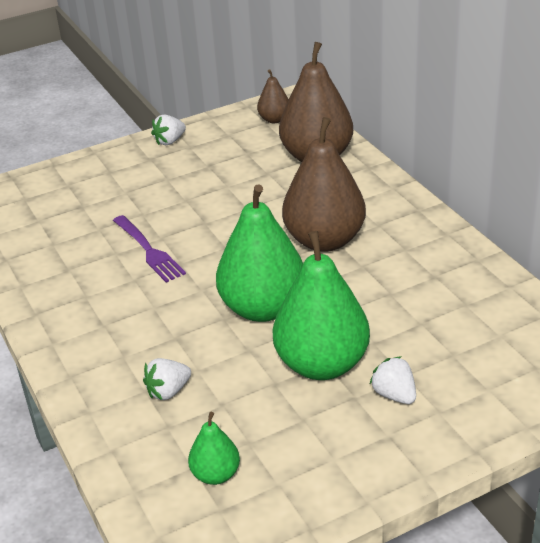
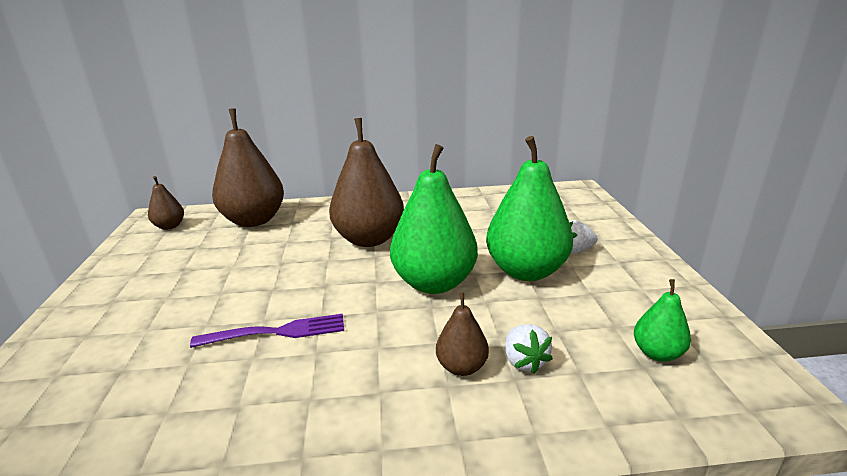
camera: 70 degrees left, 10 degrees down
white strawberry [151,114,186,145] -> none
none -> brown pear [436,292,489,376]

